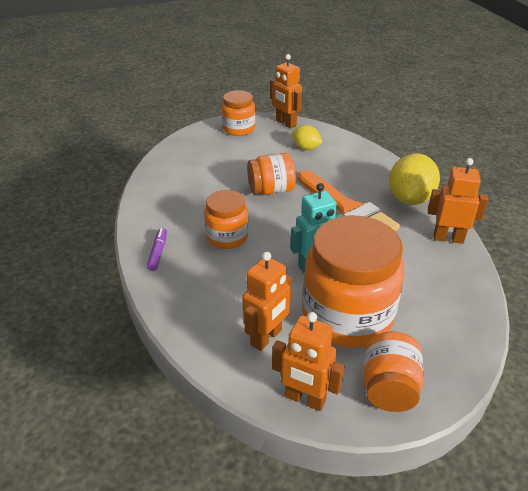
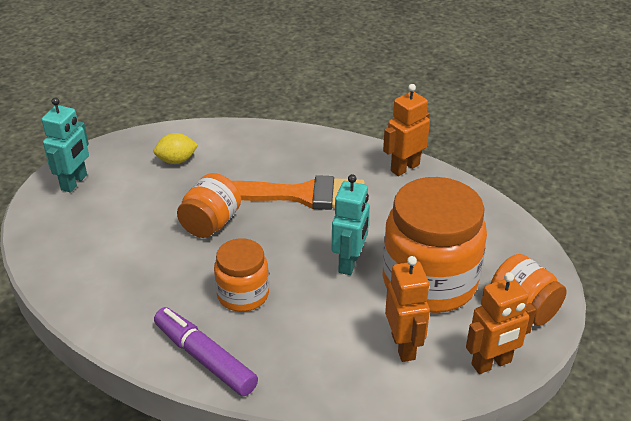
camera: 50 degrees left, 0 degrees up
purple marker [147,228,167,271] -> purple marker [154,307,258,396], size x1.83
orange jar [222,90,255,136] -> turquoise robot [42,98,89,192]
orange robot [270,54,302,128] -> none
yellow lemon [389,153,440,205] -> none

